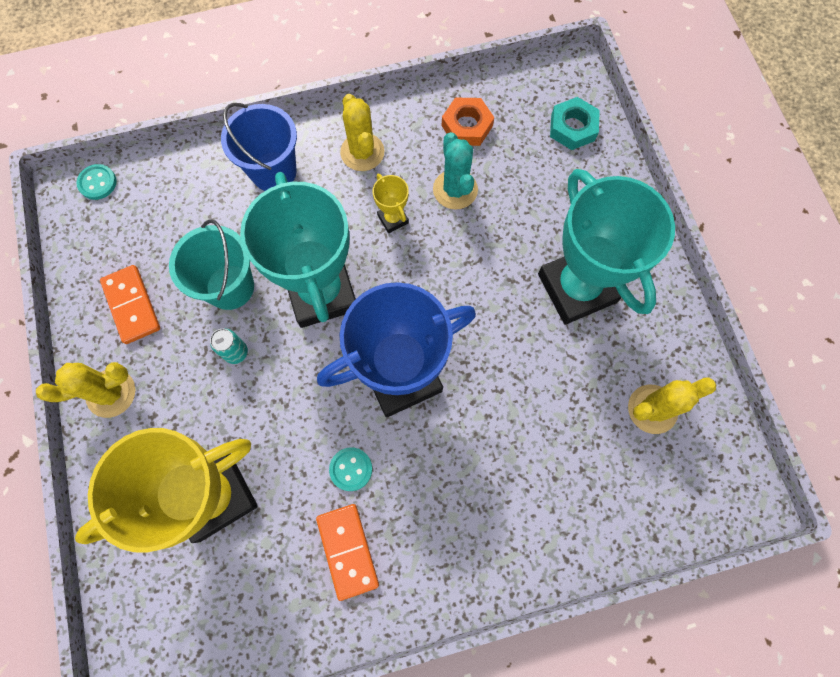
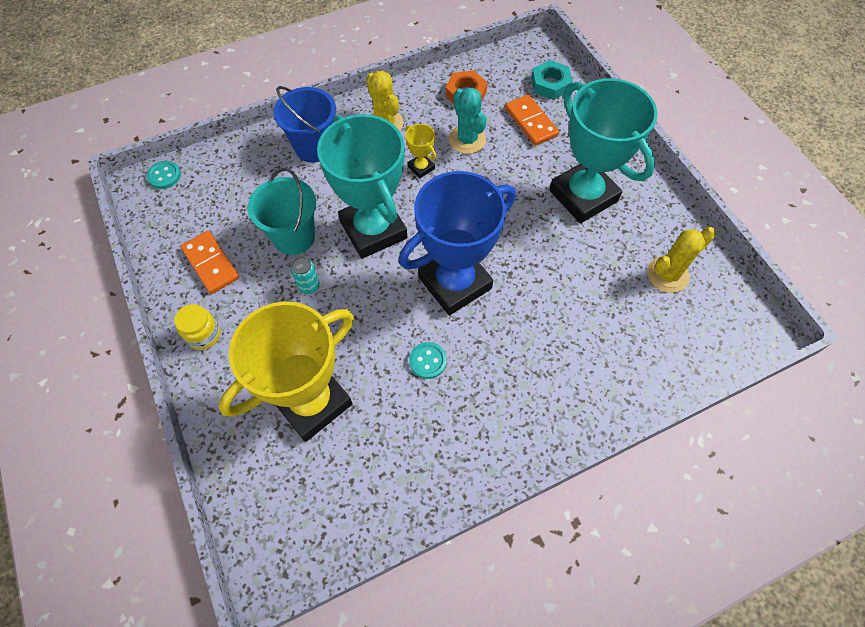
camera: 10 degrees left, 10 degrees down
yellow cactus [36,362,135,418] -> yellow jar [174,304,221,350]
orange domino [316,504,379,601] -> orange domino moved to [505,94,559,146]

